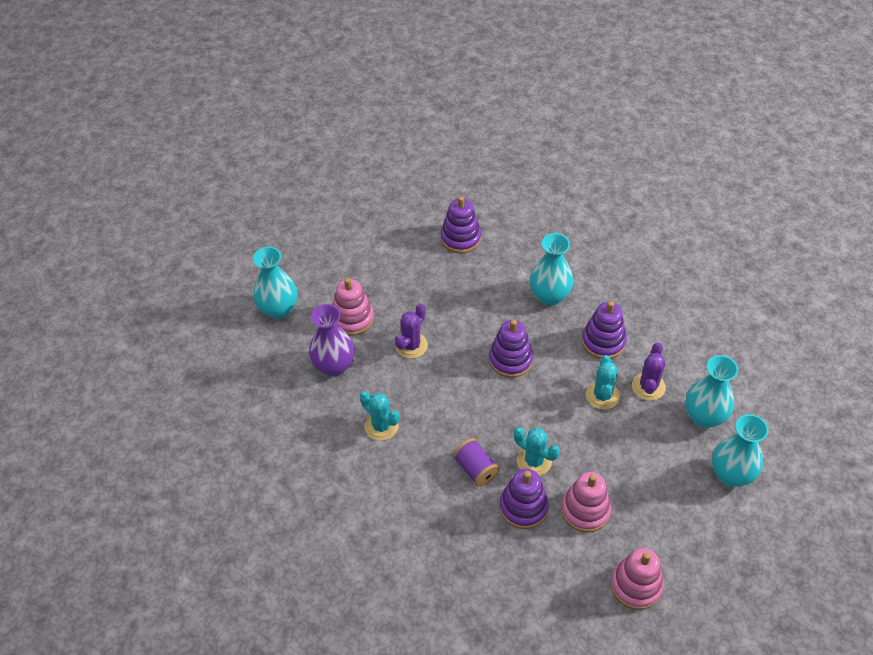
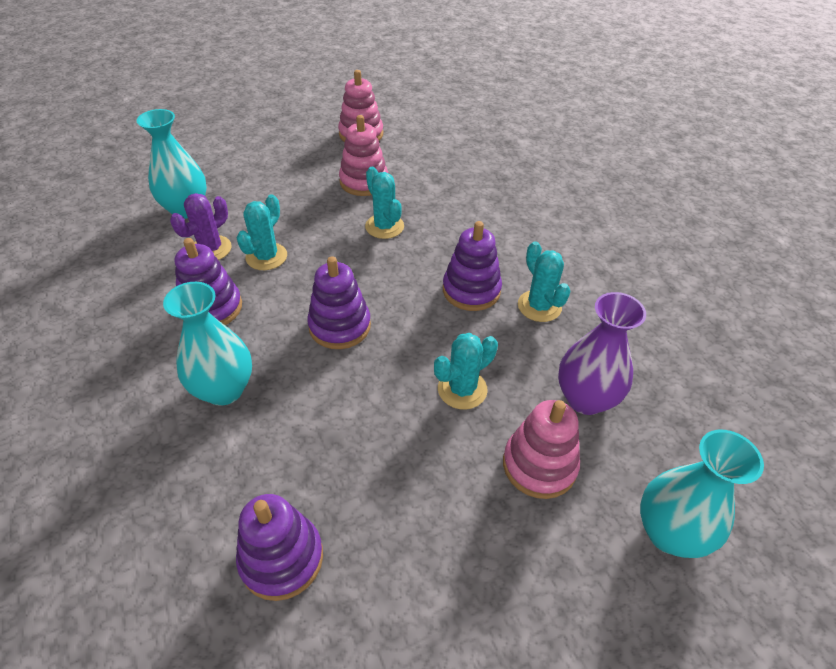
camera: 160 degrees left, 5 degrees down
purple cactus [395,304,428,359] -> turquoise cactus [434,333,498,410]
purple spool [453,438,500,487] -> none
purple stacking toy [499,469,549,529] -> purple stacking toy moved to [443,221,502,311]
turquoise vase [712,414,768,487] -> none

